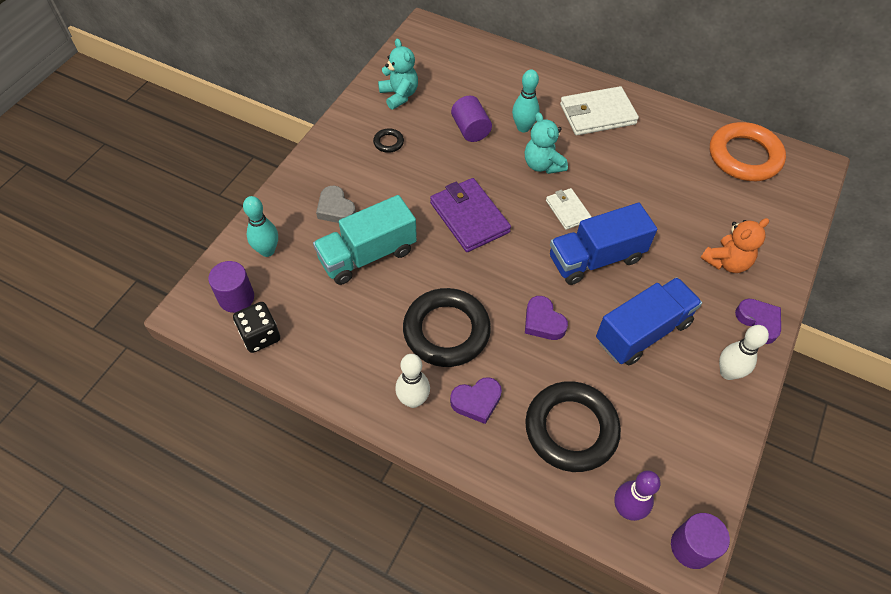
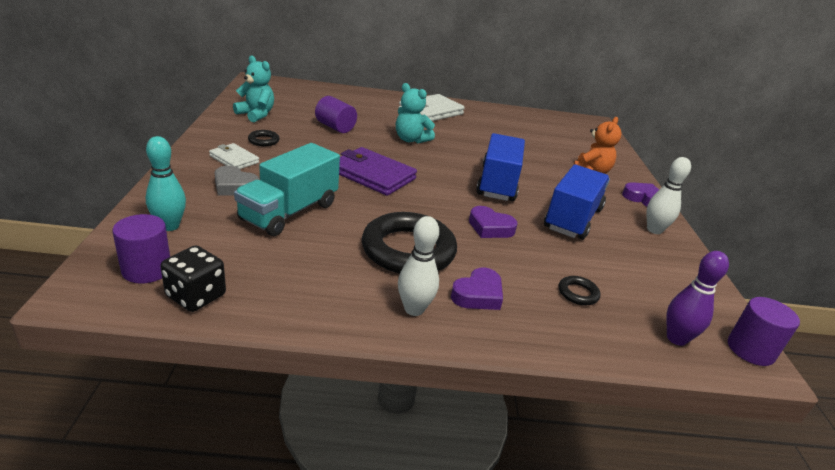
camera: 30 degrees left, 25 degrees down
turquoise bowling pin [512,70,540,132] -> none
black ring [525,381,621,472] -> black ring [559,276,600,305], size x0.42
white wallet [546,188,592,230] -> white wallet moved to [209,143,259,169]
blue truck [550,203,657,285] -> blue truck turned 150 degrees clockwise [476,133,525,201]
orange ring [710,122,786,181] -> none

